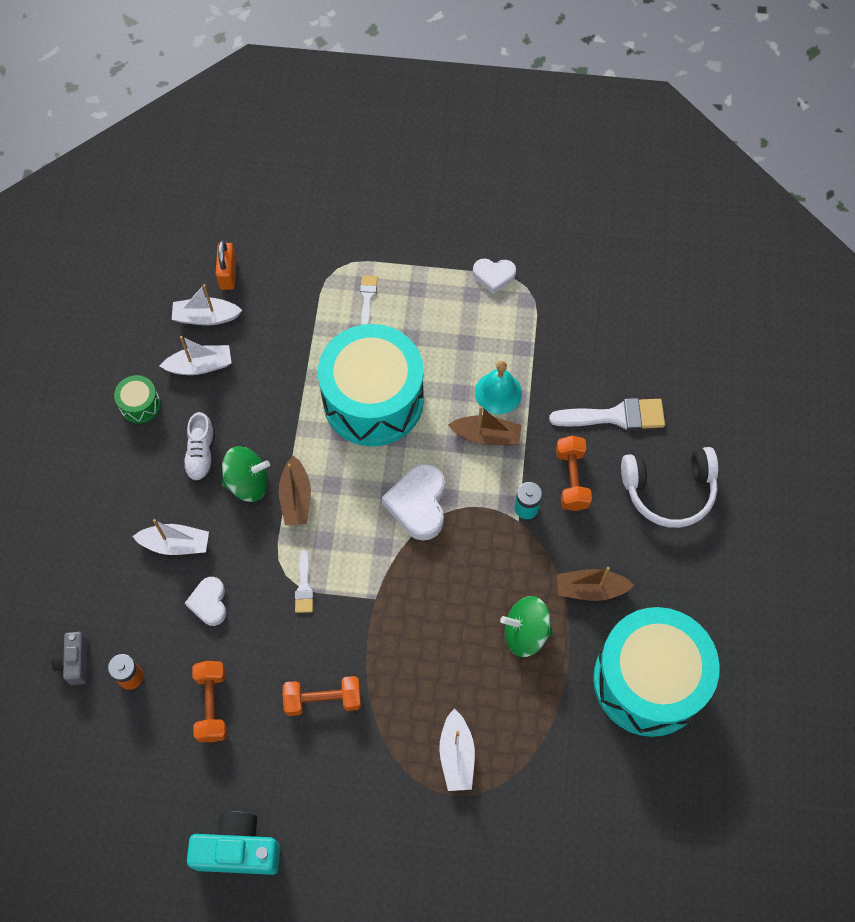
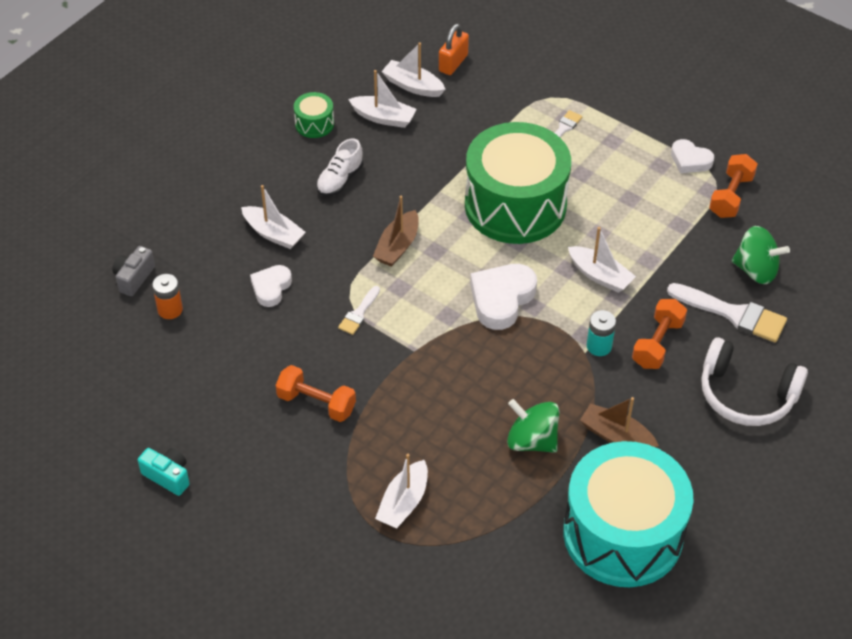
camera: 30 degrees right, 15 degrees down
turquoise camera [187,811,280,875] -> turquoise camera [138,448,190,496], size x0.60
orange dumbbell [192,661,227,742] -> orange dumbbell moved to [709,154,758,218]
green spinning top [222,446,270,502] -> green spinning top moved to [732,226,790,284]
turquoise drum [318,324,424,446] -> green drum [465,122,571,244]
brown boat [448,406,521,445] -> white boat [568,227,636,293]
turquoise bell [475,361,522,414] -> none

